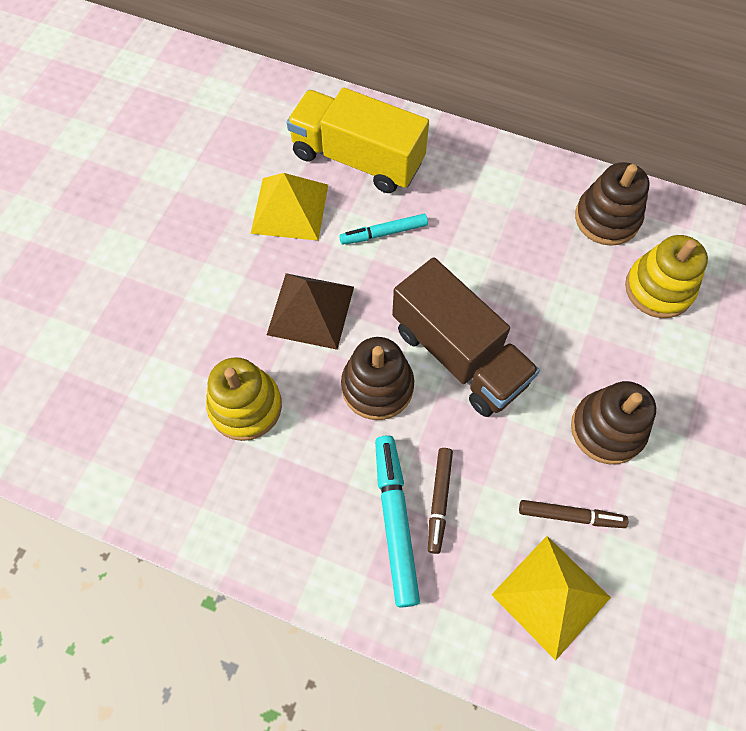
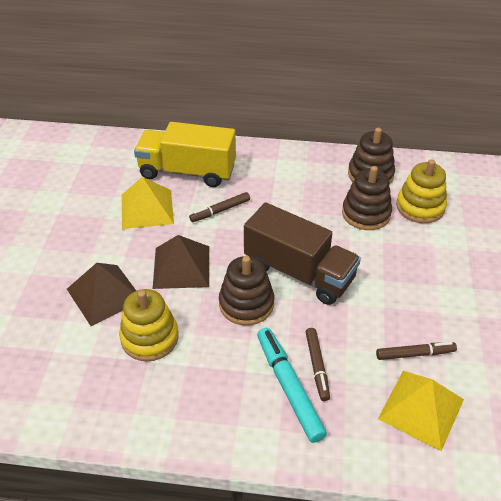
camera: 15 degrees left, 20 degrees down
turquoise marker [339,214,428,245] -> brown marker [189,192,250,222]
brown stacking toy [571,381,656,464] -> brown stacking toy moved to [342,166,392,230]
none -> brown pyramid [67,263,136,326]

